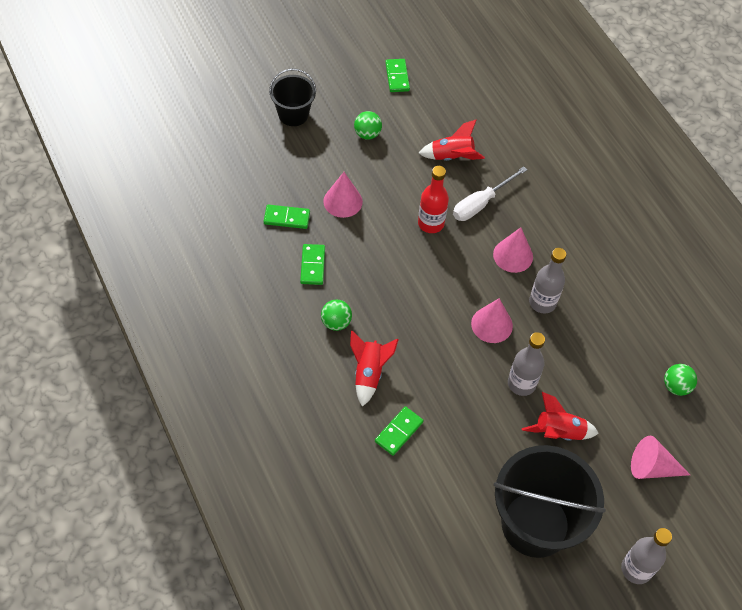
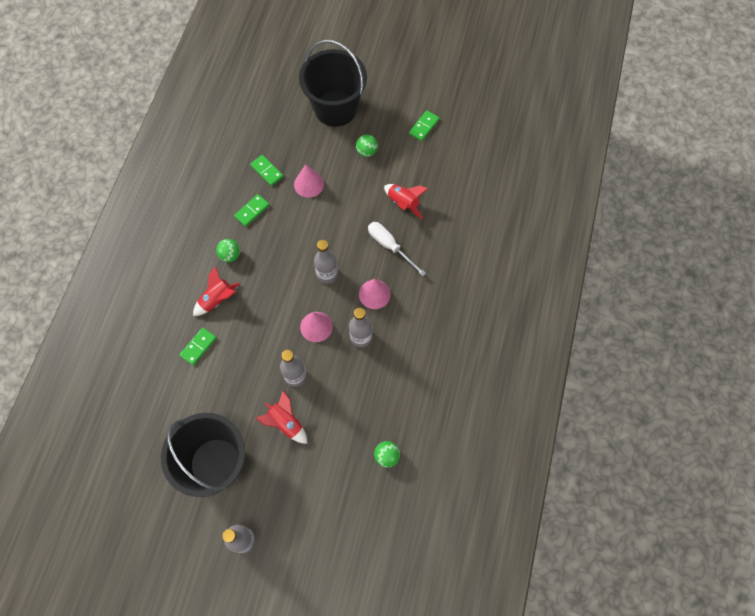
camera: 45 degrees right, 10 degrees up
black bucket [269,68,316,126] -> black bucket [299,40,367,127], size x1.87
green domino [375,406,424,456] -> green domino turned 45 degrees counterclockwise [179,328,217,365]
red bottle [418,166,449,233] -> none
white screwdriver [453,166,527,221] -> white screwdriver turned 45 degrees clockwise [368,222,426,276]
pink cone [631,436,690,479] -> none
none -> grey bottle [314,240,338,284]

